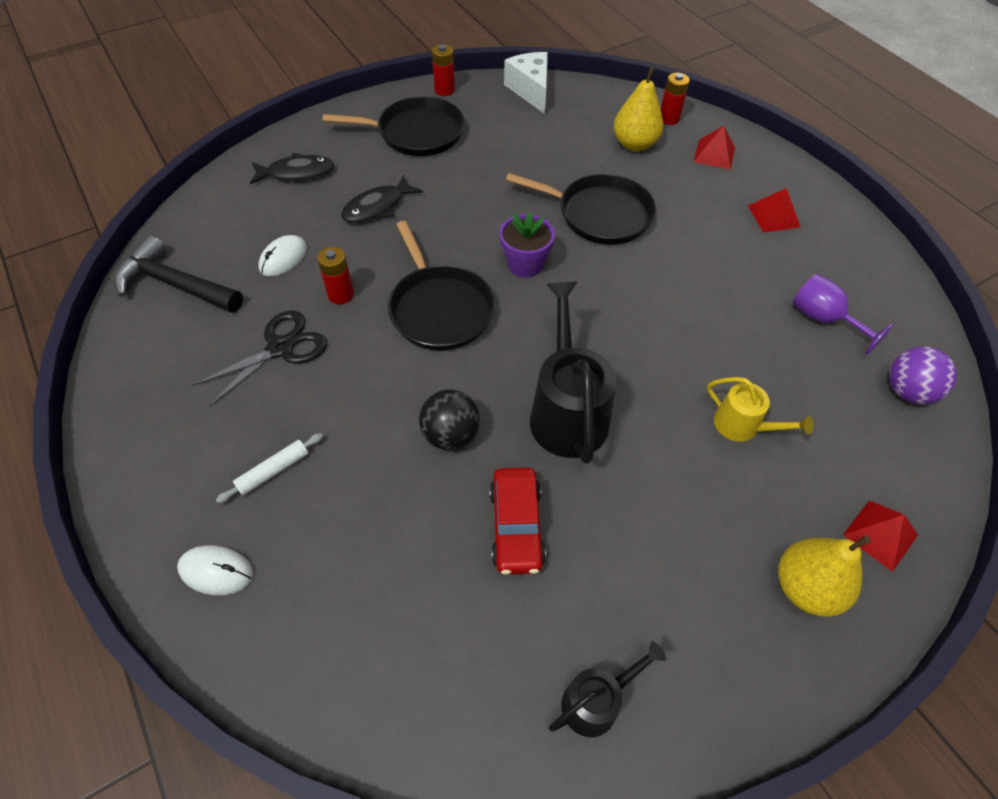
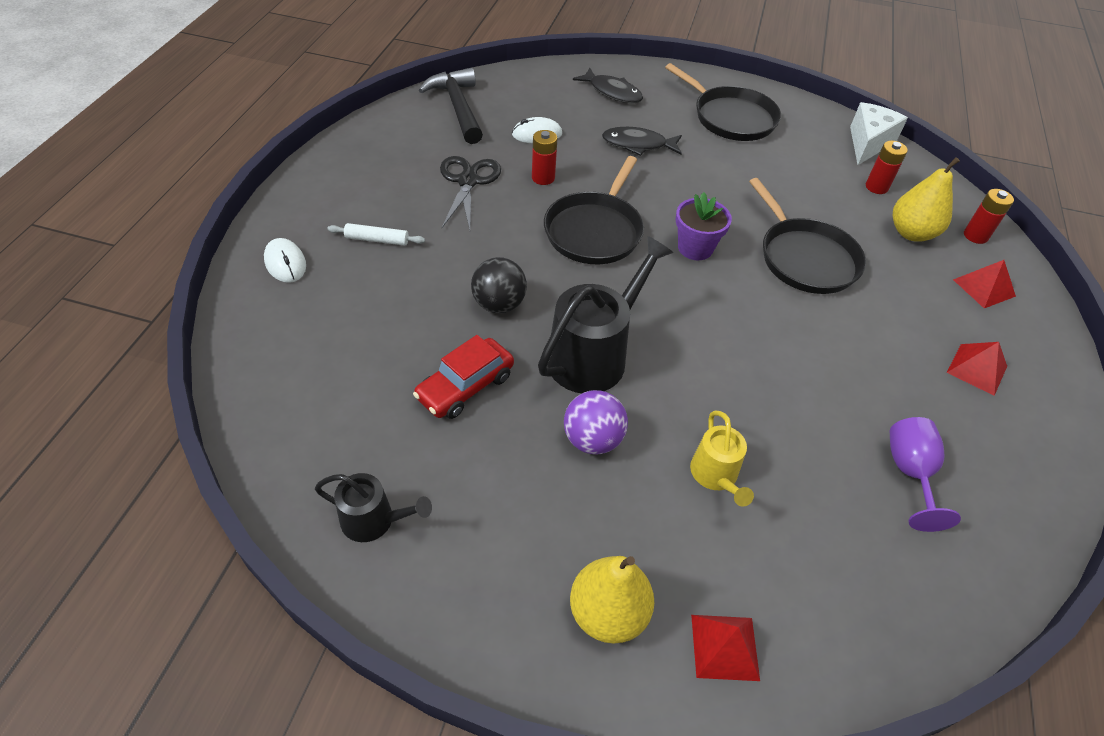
camera: 45 degrees right, 5 degrees down
black scissors [191,310,327,407] -> black scissors turned 90 degrees counterclockwise [440,156,501,230]
red battery [432,44,455,96] -> red battery moved to [866,141,908,194]
purple ball [889,347,957,404] -> purple ball moved to [564,390,628,455]

